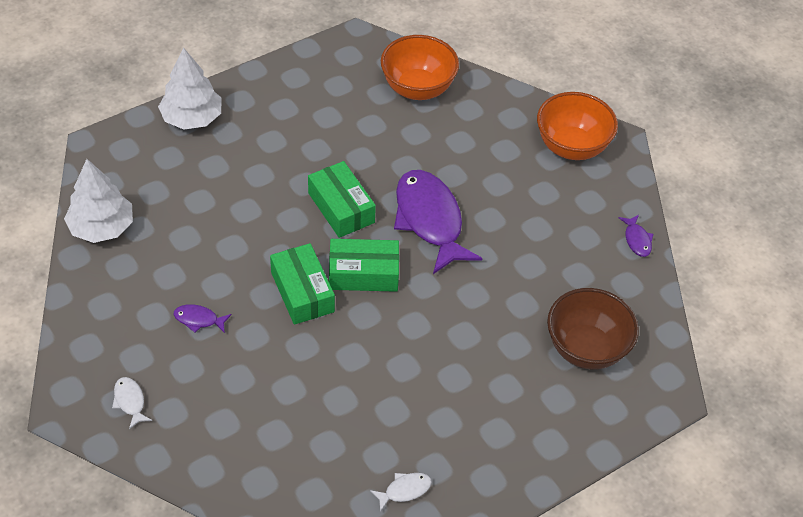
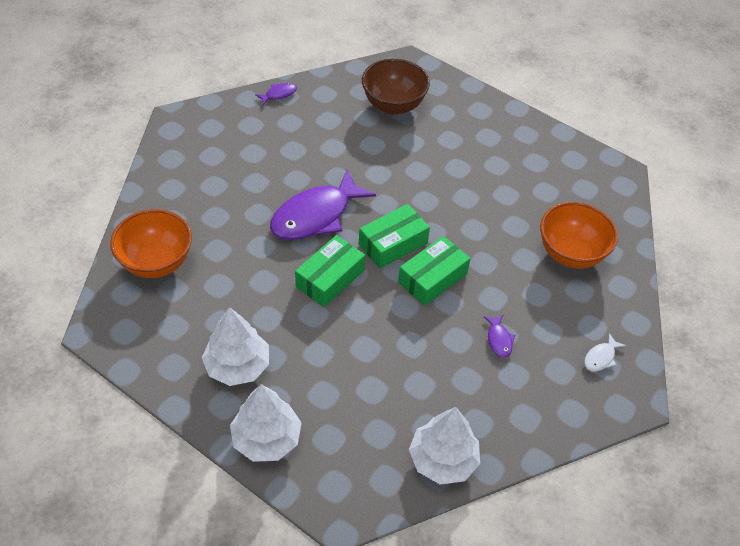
camera: 110 degrees left, 0 degrees up
green box [329,239,399,292] -> green box turned 75 degrees clockwise [359,204,430,268]
white fish [370,473,432,512] -> none
orange bowl [537,92,618,160] -> orange bowl moved to [540,202,618,269]
none -> white tree [202,307,269,386]

